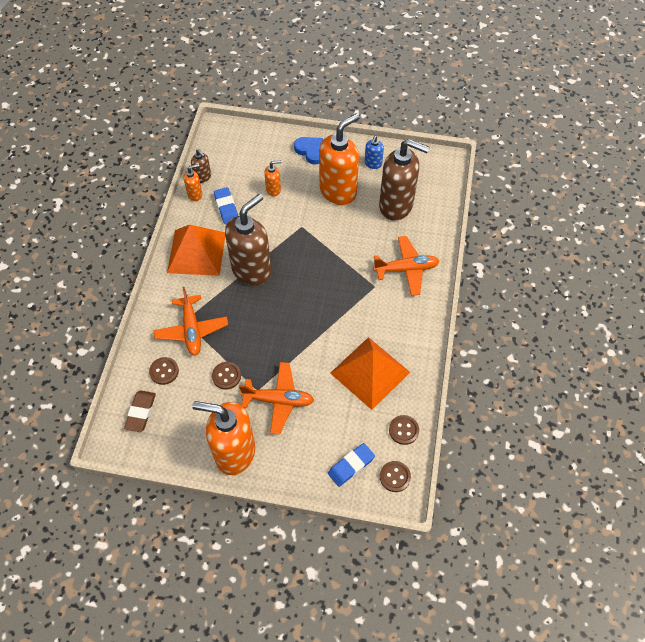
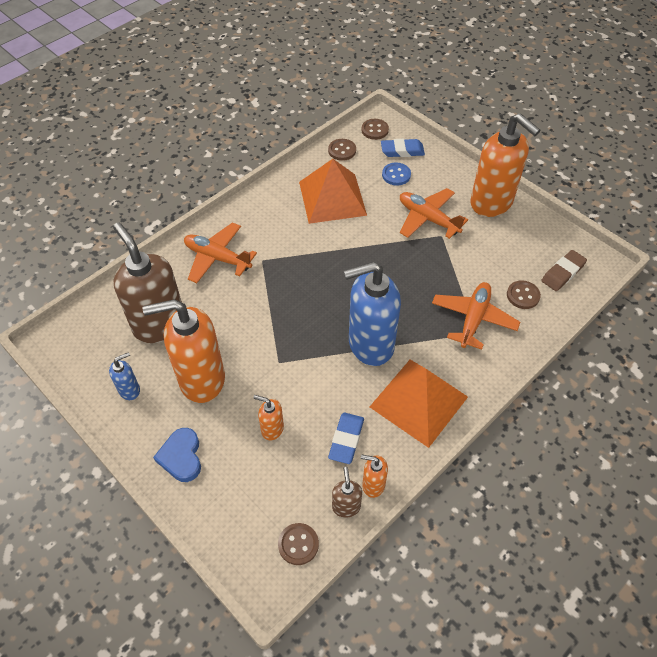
camera: 145 degrees left, 5 degrees down
brown button [212,362,241,390] -> brown button moved to [278,523,319,565]
brown soap dispenser [225,194,271,286] -> blue soap dispenser [344,262,401,366]
none -> blue button [382,163,411,186]

